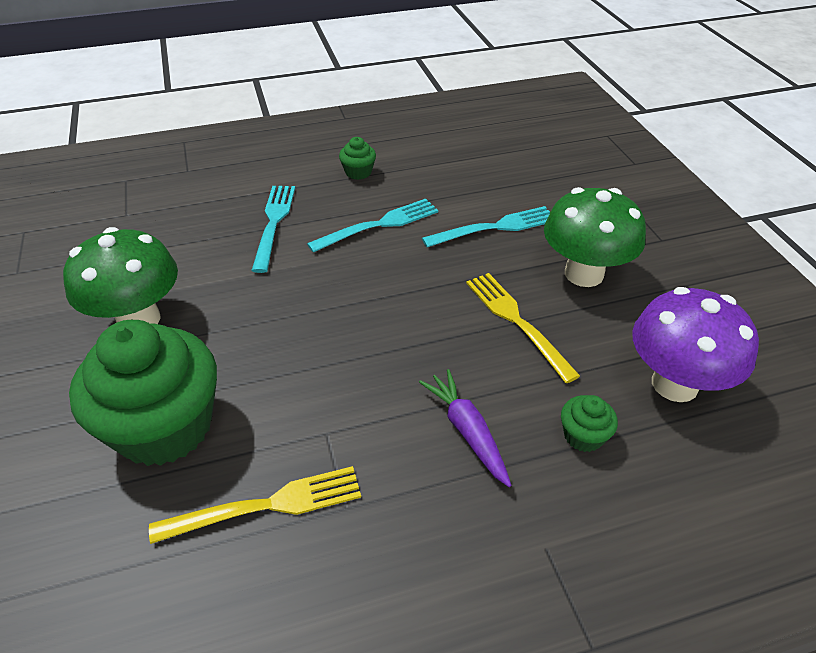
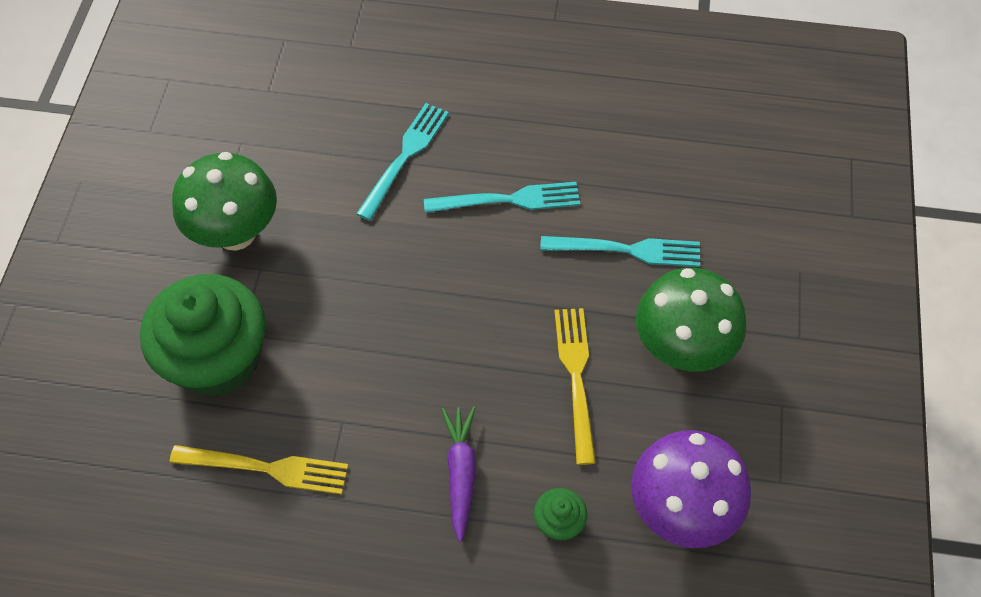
camera: 25 degrees right, 15 degrees up
green cupcake [339,137,376,180] -> none

